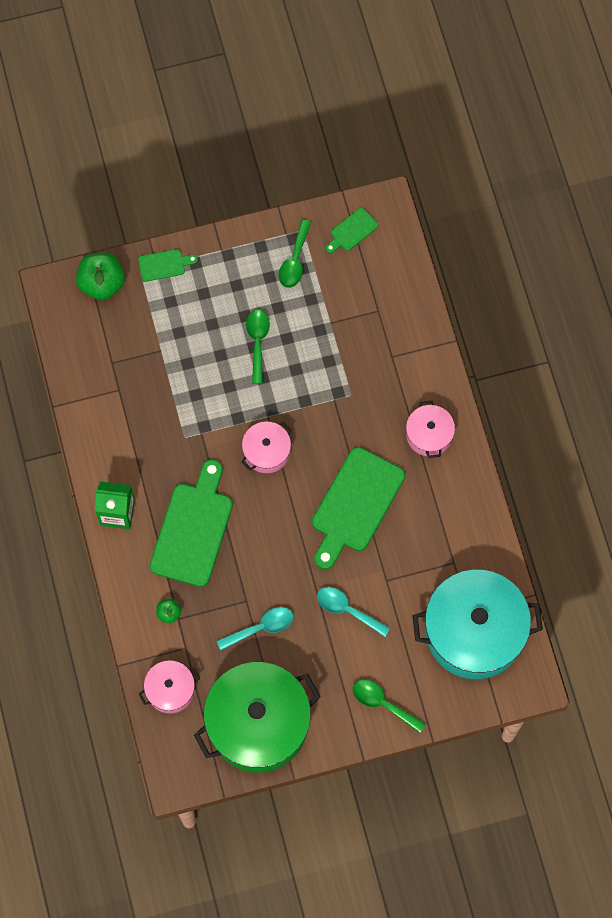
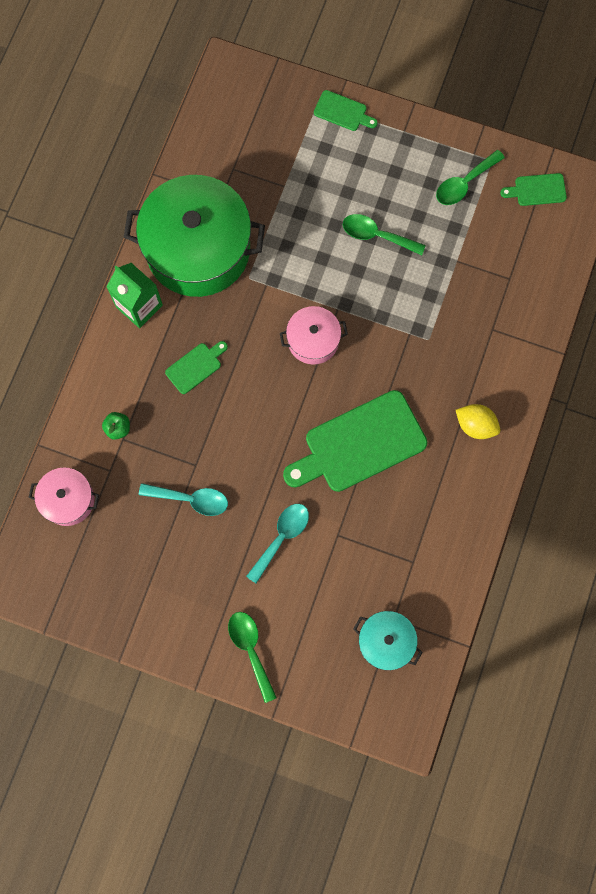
camera: 35 degrees right, 5 degrees up
green apple [76,252,125,300] -> none
green cutting board [150,459,233,587] -> green cutting board [165,341,228,394], size x0.47
green pot [194,662,321,773] -> green pot moved to [124,175,265,297]
green spoon [246,310,270,384] -> green spoon turned 105 degrees counterclockwise [343,214,426,255]
turquoise spoon [317,587,390,637] -> turquoise spoon turned 60 degrees clockwise [246,504,309,583]
pink pot [406,401,455,458] -> yellow lemon [456,404,500,439]
turquoise pot [412,570,543,679] -> turquoise pot [353,611,423,671], size x0.48

